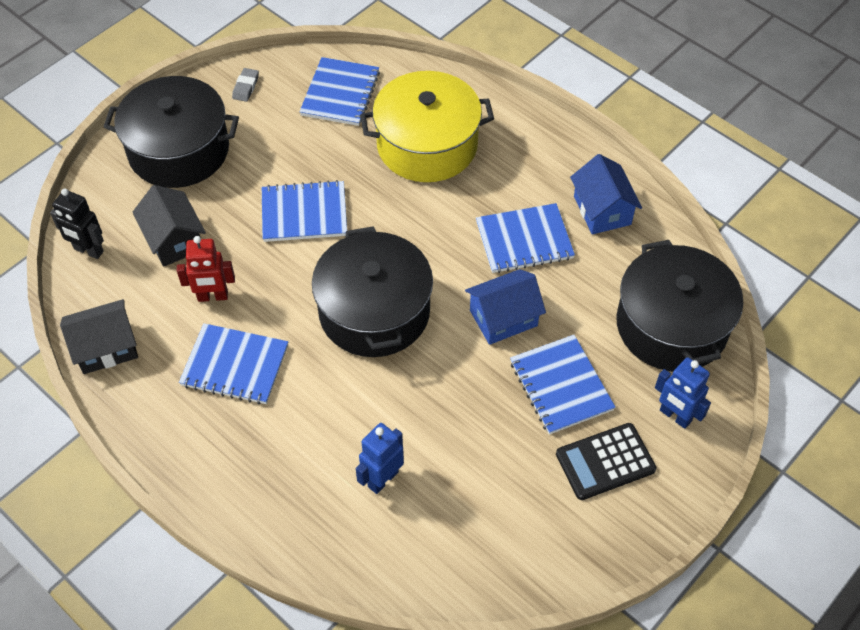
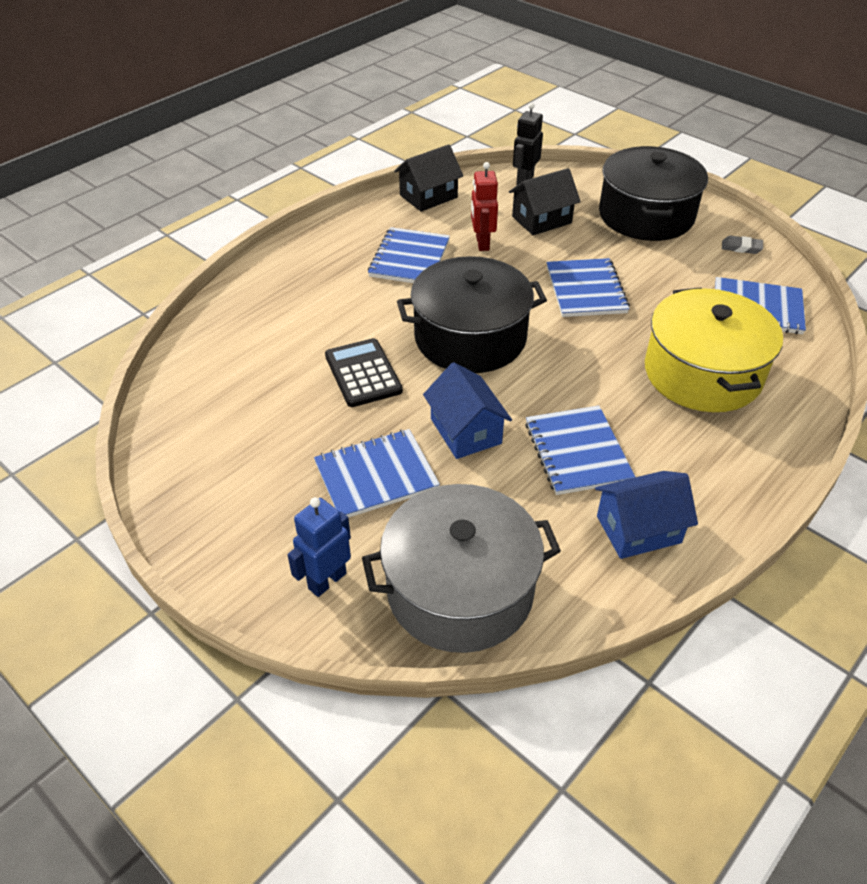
camera: 90 degrees right, 10 degrees down
black house [60,299,138,374] -> black house turned 75 degrees clockwise [394,144,463,212]
blue robot [356,423,404,494] -> none
black calculator [556,423,656,500] -> black calculator moved to [325,338,403,407]
black pot [616,240,743,371] -> grey pot [362,484,561,653]

